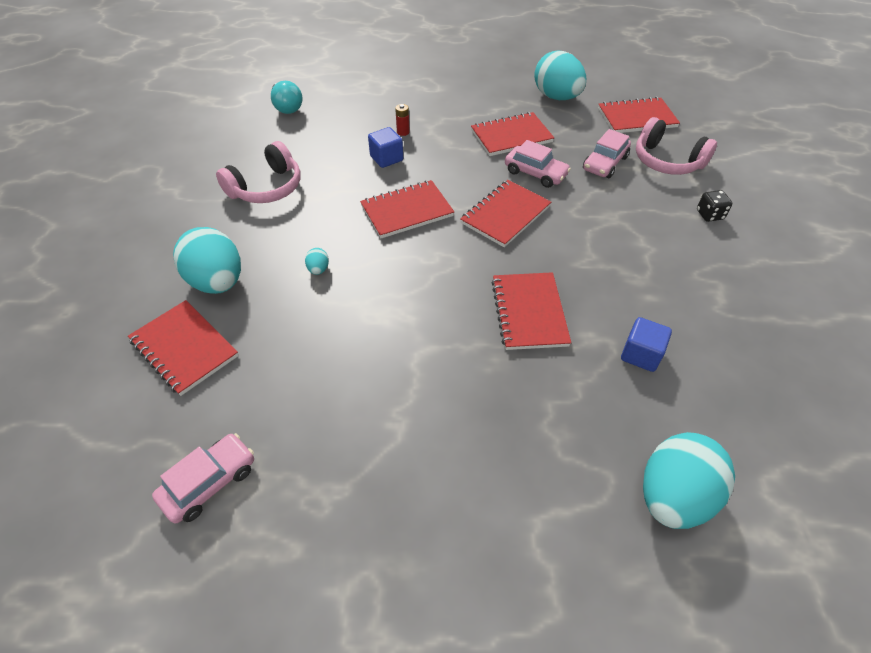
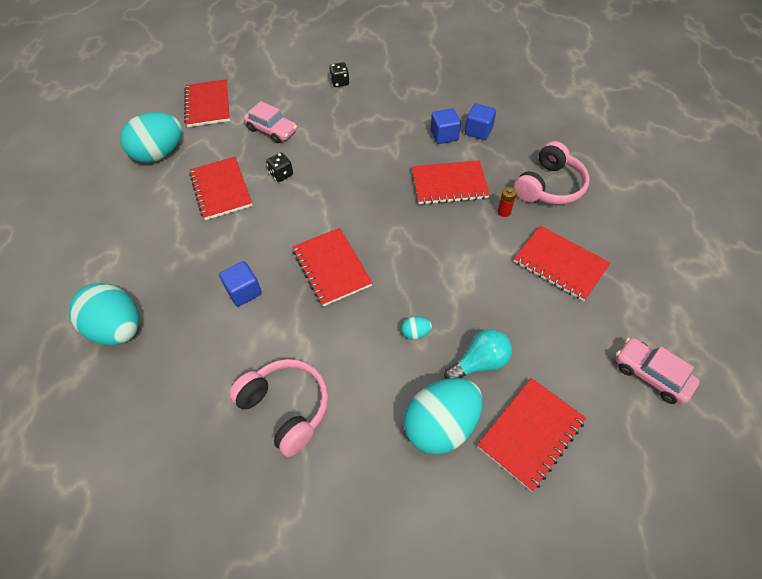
camera: 90 degrees left, 5 degrees up
turquoise light bulb [271,81,303,114] -> turquoise light bulb moved to [444,329,512,379]
red battery [395,104,410,136] -> red battery moved to [498,187,516,217]
red notebook [460,180,551,247] -> red notebook moved to [514,226,610,301]
pink car [505,140,571,188] -> black dice [266,152,293,182]
pink headphones [636,117,717,175] -> pink headphones moved to [514,141,590,204]
turquoise egg [643,432,735,529] -> turquoise egg moved to [69,283,139,345]
none -> blue cube [431,108,461,144]

